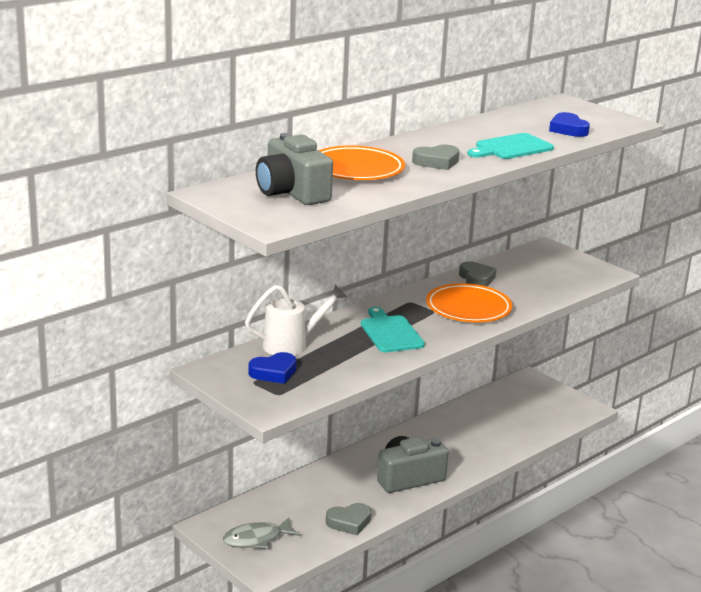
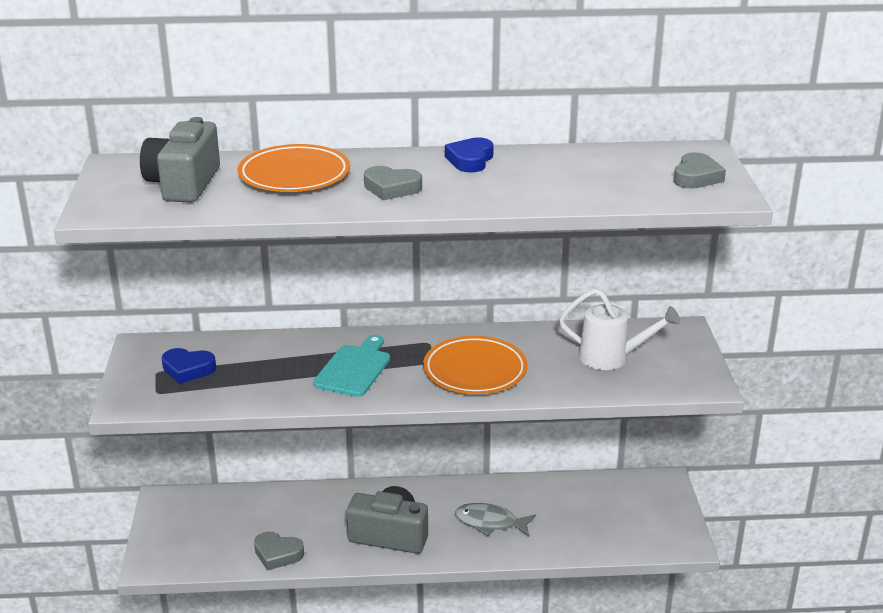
camera: 40 degrees right, 5 degrees up
grey fish [223,517,300,549] -> grey fish moved to [455,503,536,537]
white watering can [245,284,347,356] -> white watering can moved to [559,288,681,370]
grey heart [459,261,496,286] -> grey heart moved to [674,152,726,189]
turquoise cutting board [468,133,554,159] -> none
blue heart [549,112,590,137] -> blue heart moved to [445,137,494,173]

